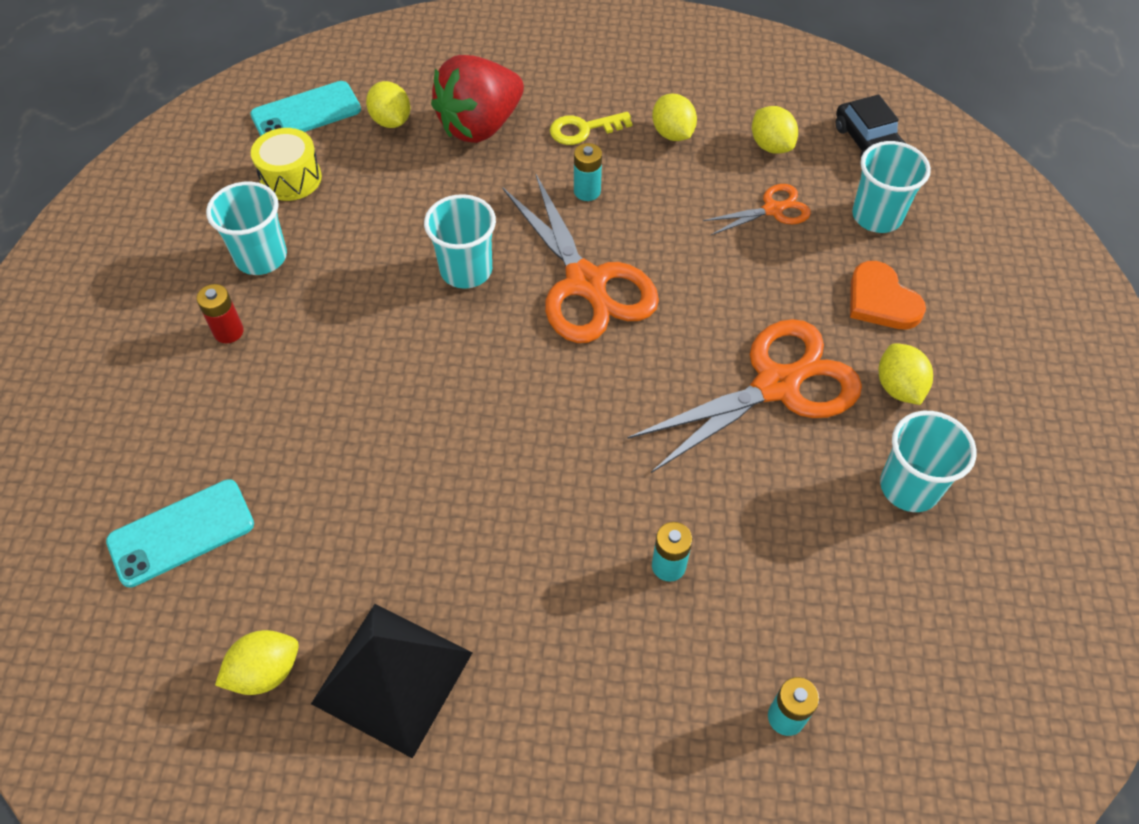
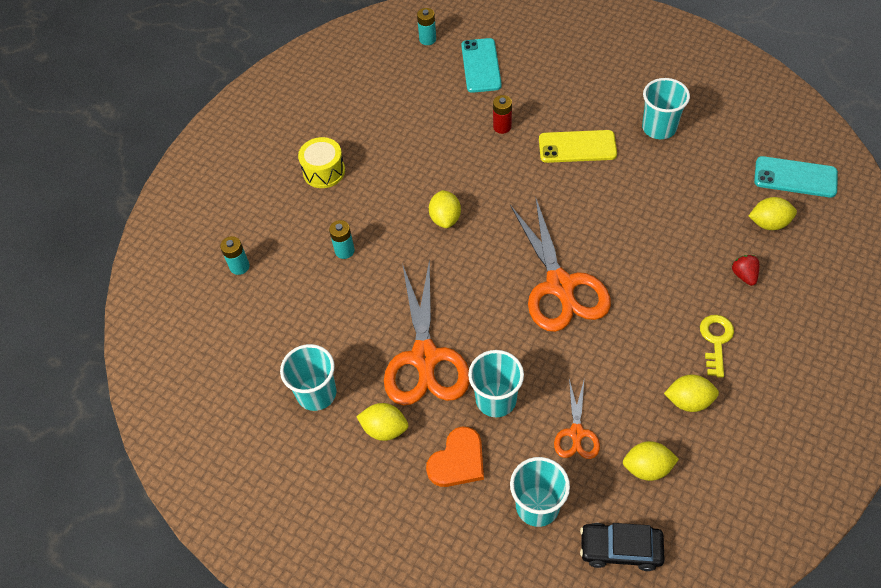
camera: 120 degrees right, 0 degrees up
red battery [196,284,244,343] -> red battery moved to [493,95,512,134]
yellow lemon [215,630,299,695] -> yellow lemon moved to [429,190,461,228]
turquoise phone [250,81,361,136] -> turquoise phone turned 75 degrees counterclockwise [754,156,838,198]
yellow drum [251,128,322,201] -> yellow drum moved to [298,137,345,188]
black pyramid [311,604,473,759] -> none
turquoise cup [424,194,496,289] -> turquoise cup moved to [468,350,524,417]
red strawberry [431,55,524,143] -> red strawberry [732,255,759,286], size x0.40
orange scissors [502,173,659,343] -> orange scissors turned 105 degrees counterclockwise [510,197,611,332]
turquoise battery [574,143,602,201] -> turquoise battery moved to [417,8,436,45]
orange heart [850,261,926,329] -> orange heart turned 135 degrees clockwise [426,427,484,487]
none -> yellow phone [539,130,617,163]

